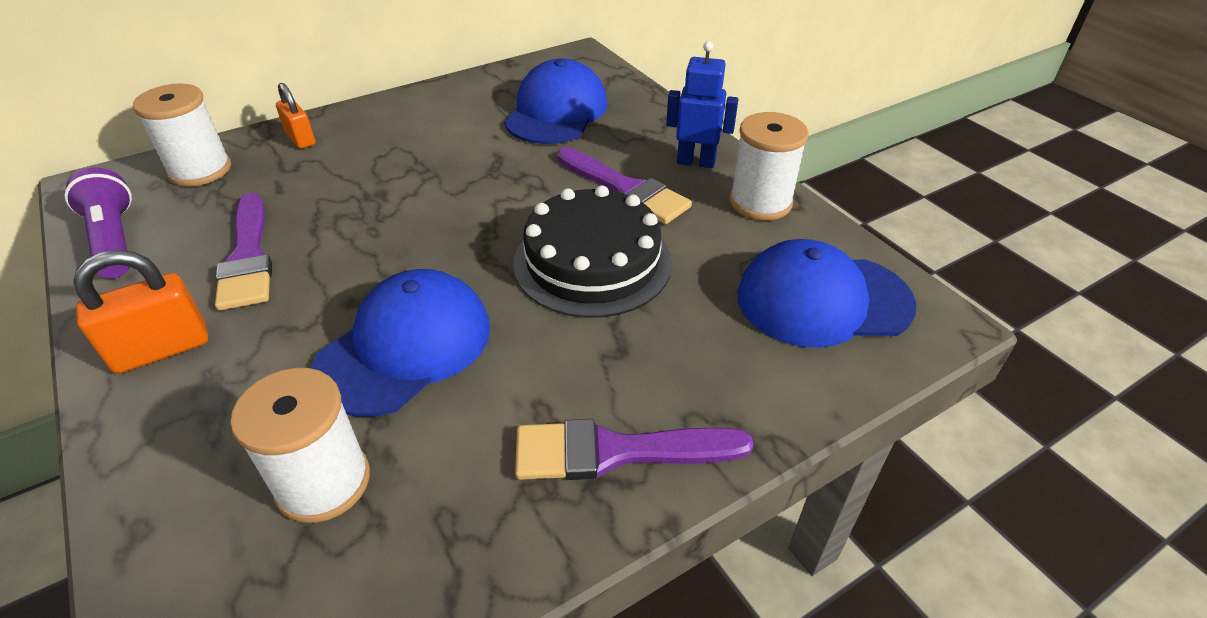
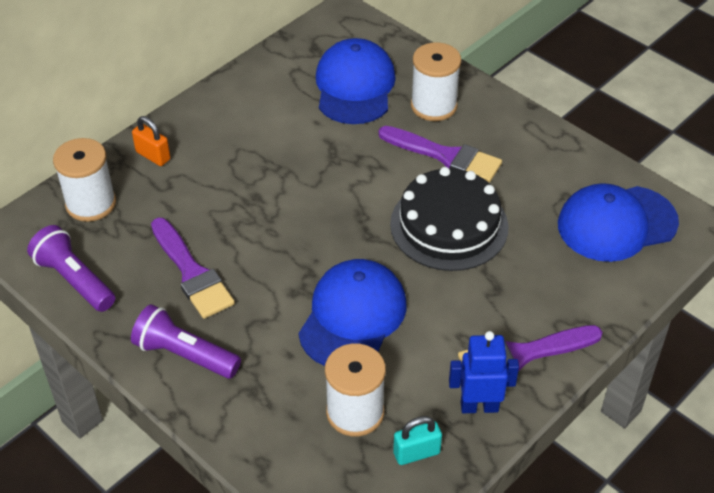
camera: 15 degrees left, 5 degrees up
orange padlock [73,250,208,374] -> purple flashlight [131,304,241,379]
blue robot [666,41,738,168] -> blue robot moved to [449,331,519,413]
white spool [729,112,809,221] -> white spool moved to [411,43,461,121]
none -> turquoise padlock [393,416,442,465]

